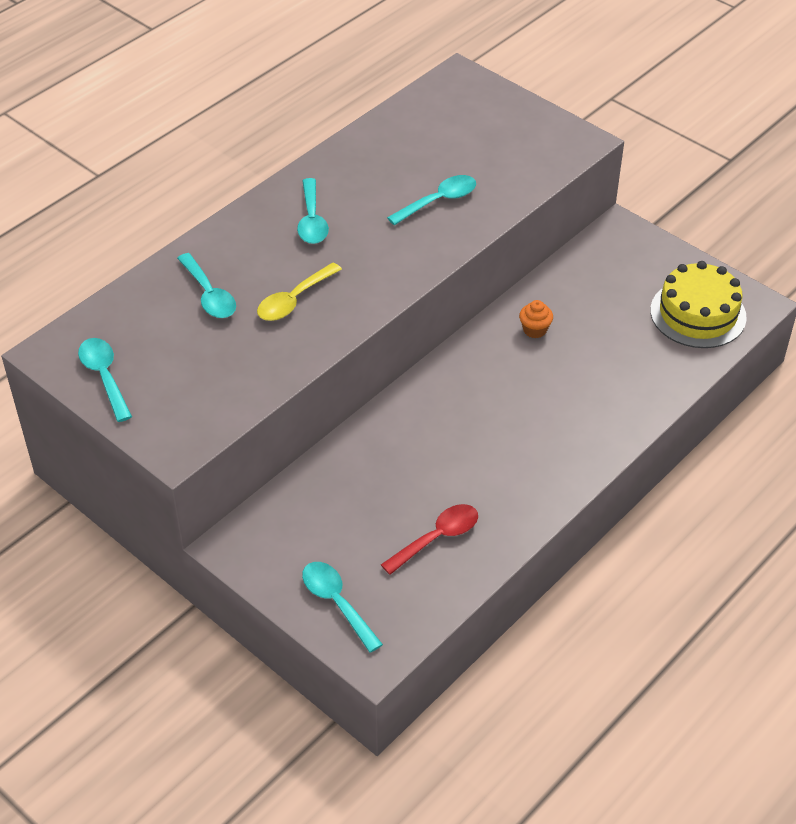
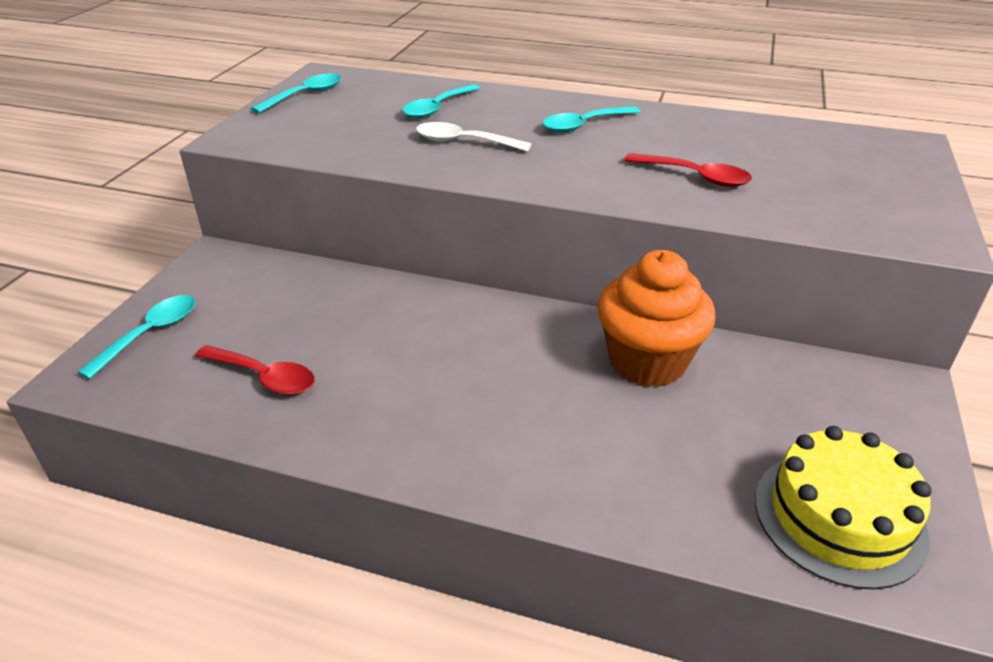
camera: 65 degrees right, 10 degrees down
yellow spoon [257,262,342,321] -> white spoon [416,122,531,152]
turquoise spoon [387,175,476,225] -> red spoon [624,153,752,187]
orange cupcake [519,300,553,338] -> orange cupcake [598,250,716,387], size x2.41

